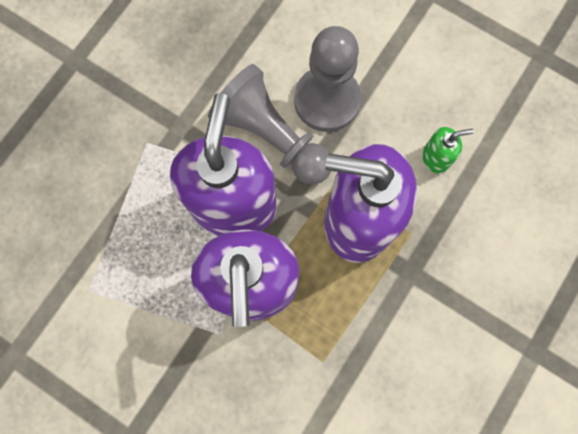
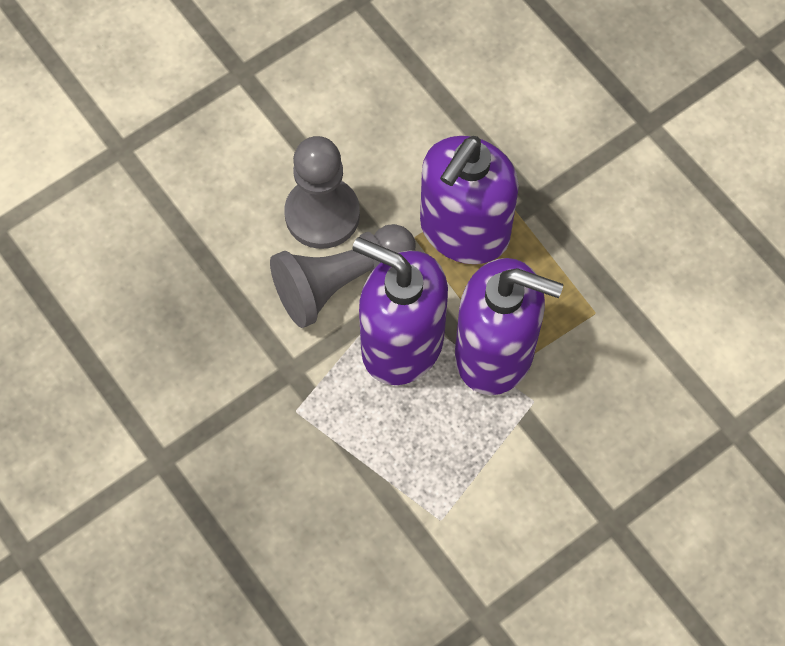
camera: 70 degrees left, 10 degrees down
green soap dispenser [423,127,474,174] -> none

